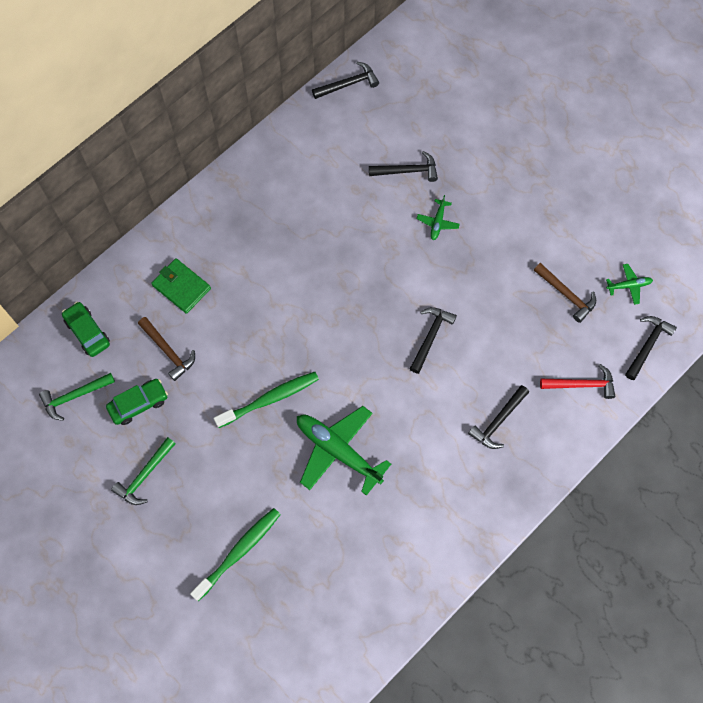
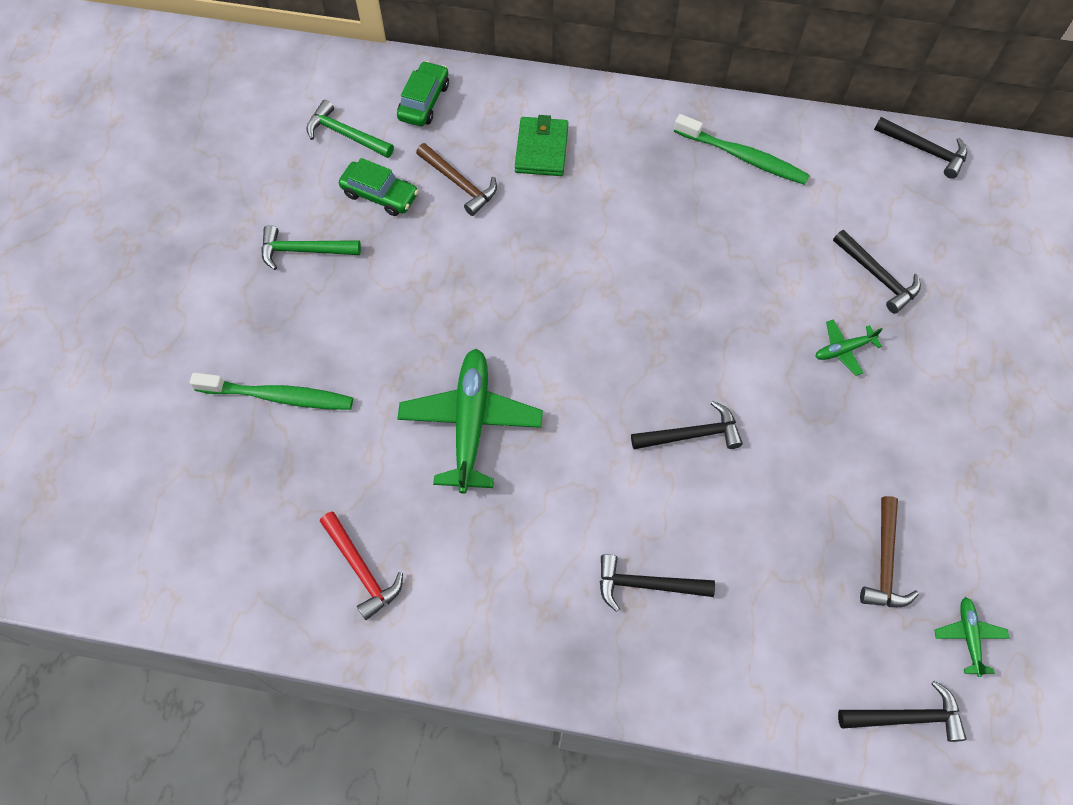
camera: 55 degrees right, 5 degrees down
brown hammer [138,317,195,381] -> brown hammer turned 60 degrees counterclockwise [416,143,497,216]
green toothbrush [214,372,319,428] -> green toothbrush moved to [674,114,810,185]
red hammer [540,364,615,399] -> red hammer moved to [320,512,403,620]
green plane [606,264,653,305] -> green plane turned 135 degrees counterclockwise [934,597,1009,677]

